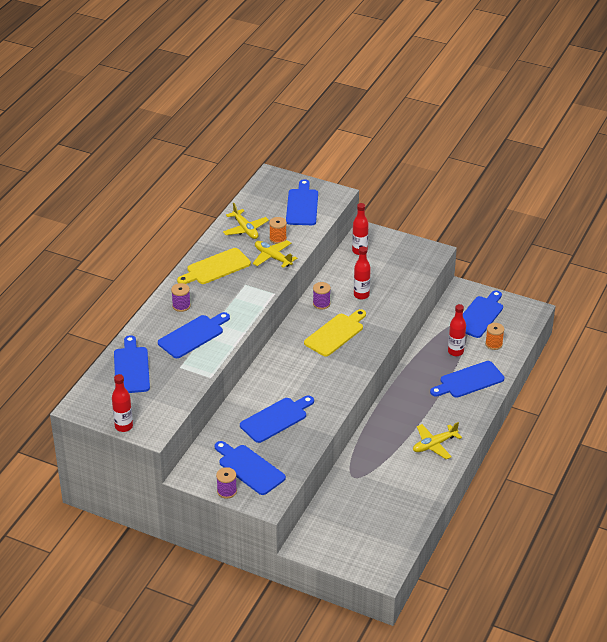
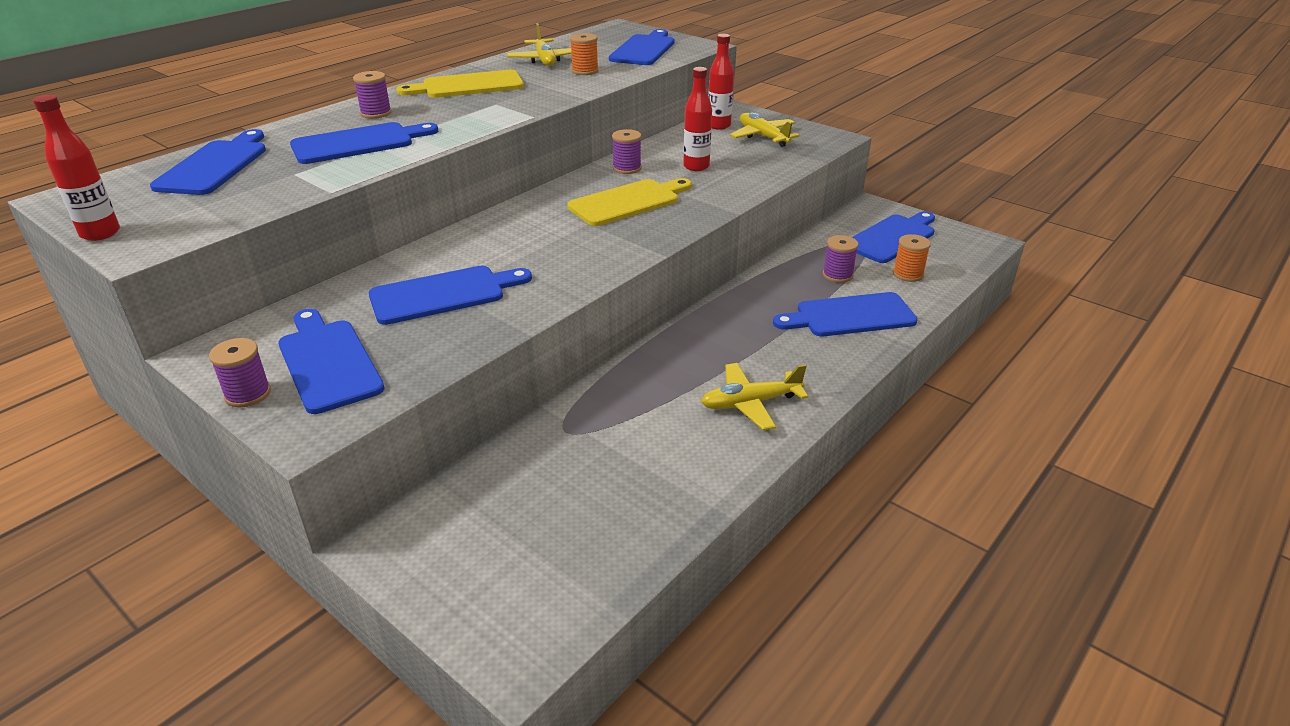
camera: 15 degrees right, 5 degrees down
yellow plane [253,240,297,268] -> yellow plane moved to [730,112,800,147]
red bottle [448,304,466,356] -> purple spool [823,235,858,283]

